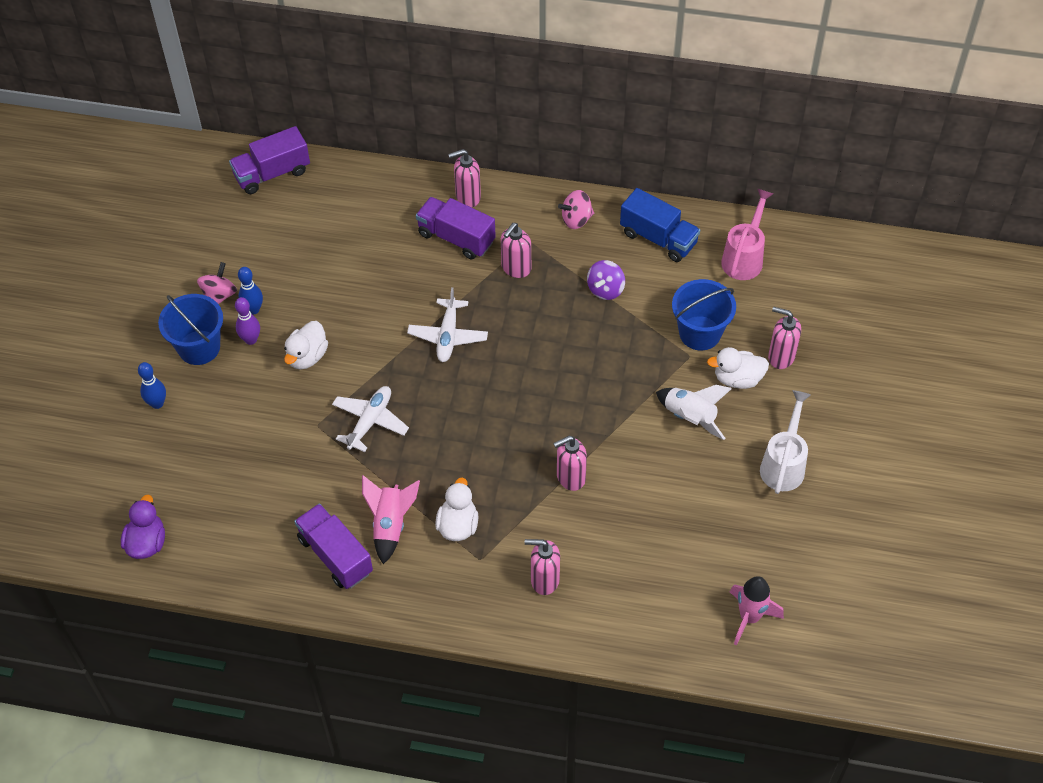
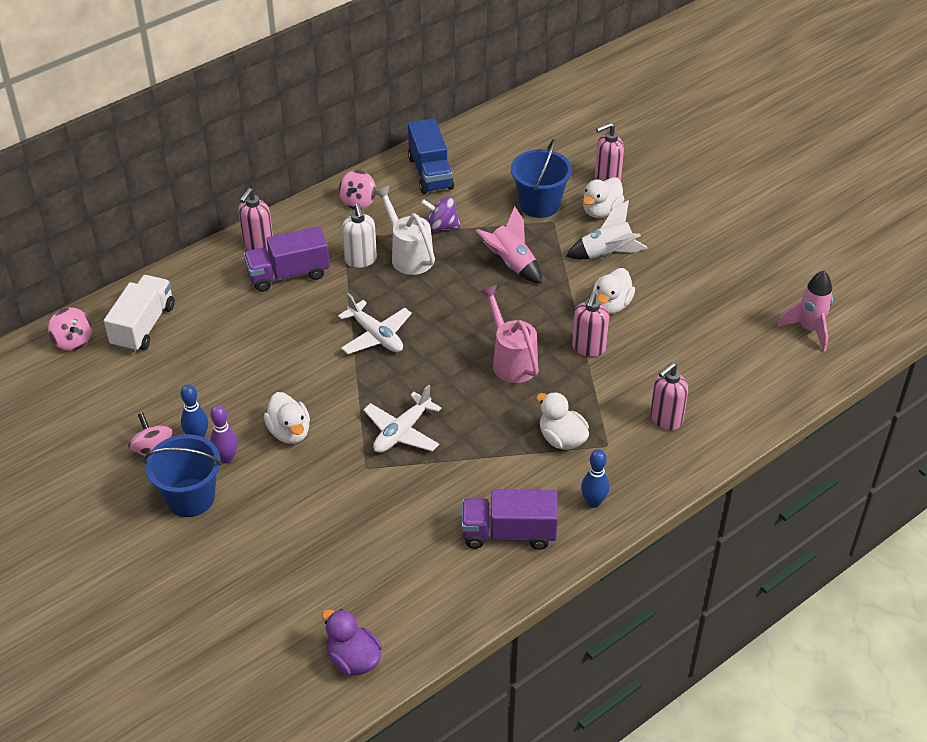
camera: 50 degrees left, 10 degrees down
blue bowling pin [138,362,166,409] -> blue bowling pin moved to [581,449,609,508]
purple truck [229,126,310,194] -> pink spinning top [48,307,92,351]
white plane [332,386,409,452] -> white plane turned 120 degrees counterclockwise [363,385,442,453]
pink rocket [362,475,420,564] -> pink rocket moved to [476,206,542,284]
pink soap dispenser [501,223,531,278] -> white soap dispenser [342,204,377,268]
purple spinning top [587,260,625,300] -> purple spinning top turned 120 degrees clockwise [421,196,461,231]
blue truck [620,188,700,262] -> blue truck turned 90 degrees clockwise [408,118,454,194]
pink watering can [721,188,774,280] -> pink watering can moved to [479,285,539,383]
white watering can [760,390,811,494] -> white watering can moved to [374,185,435,275]
none -> white truck [104,275,175,352]
none -> white duck [593,268,635,314]

